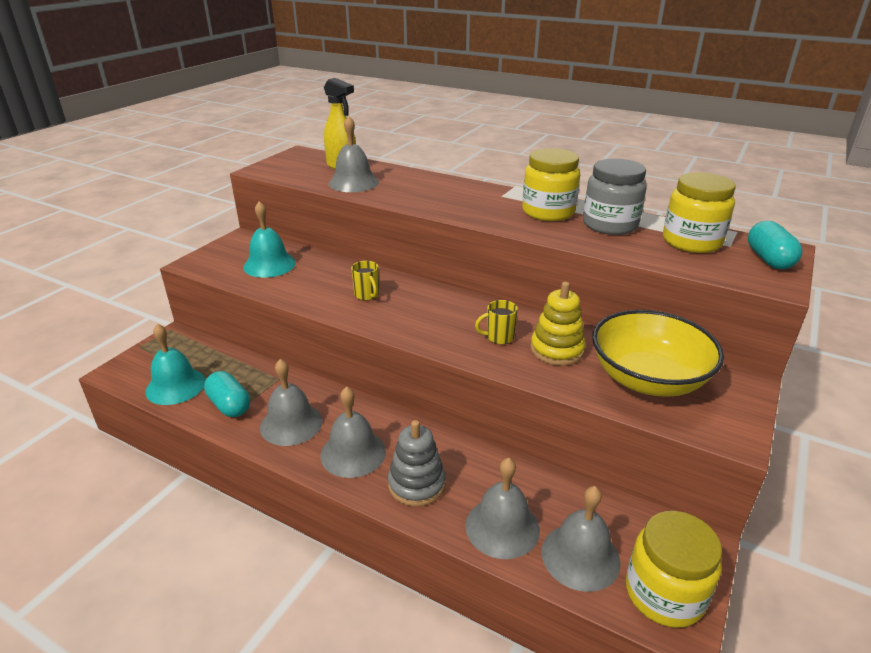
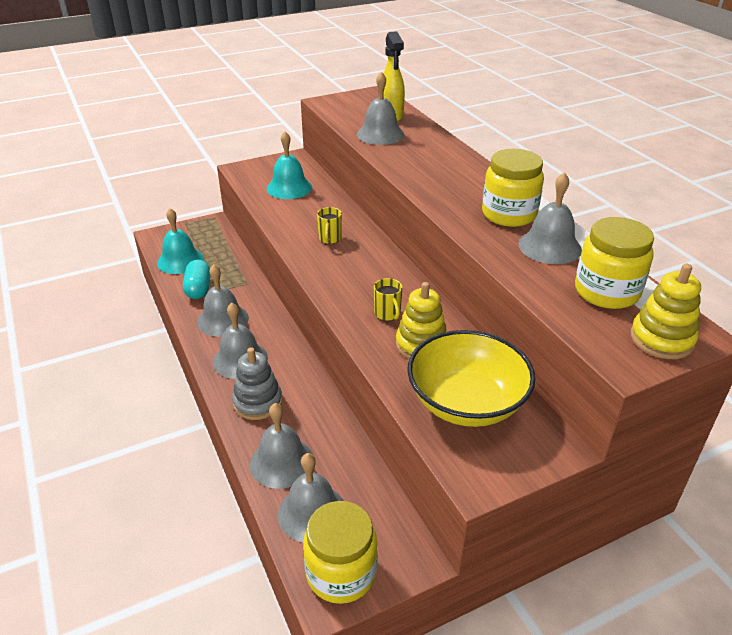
camera: 35 degrees right, 5 degrees up
yellow mug [475,300,518,344] -> yellow mug turned 135 degrees counterclockwise [374,278,403,321]
grey jar [583,158,647,235] -> grey bell [518,172,582,264]
turquoise capsule [748,221,802,269] -> yellow stacking toy [630,264,701,359]

